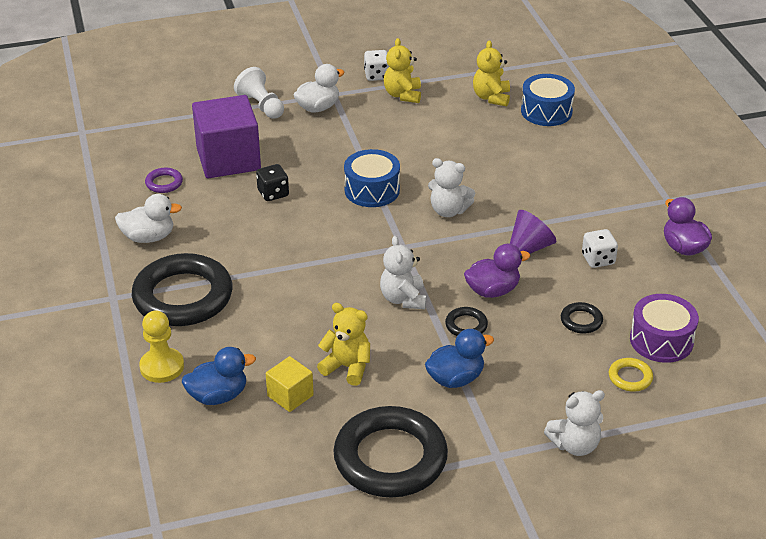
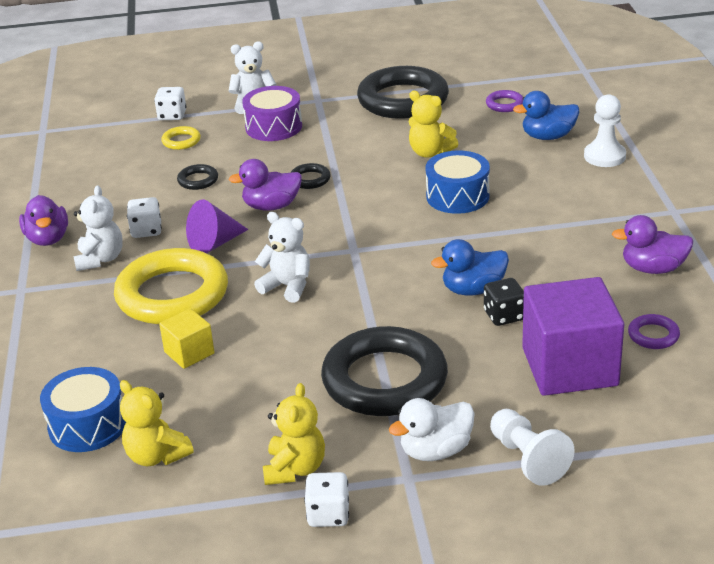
camera: 170 degrees left, 5 degrees down
white duck [115,194,182,243] -> purple duck [612,215,693,274]
black ring [132,253,233,326] -> black ring moved to [321,326,448,416]
yellow pawn [139,310,184,383] -> white pawn [584,94,626,167]
yellow cube [266,356,314,412] -> yellow cube moved to [159,308,215,369]
blue drum [344,149,400,207] -> blue drum moved to [426,150,490,214]
white teddy bear [380,236,427,309] -> white teddy bear moved to [73,186,123,271]
blue duck [425,329,494,388] -> blue duck moved to [431,239,509,295]
yellow teddy bear [473,40,510,106] -> yellow teddy bear turned 120 degrees clockwise [120,380,194,466]
purple drum [630,294,699,363] -> purple drum moved to [242,86,302,141]
none -> yellow ring [114,248,228,324]
none -> white dice [154,87,186,120]
none -> purple ring [486,90,523,112]

